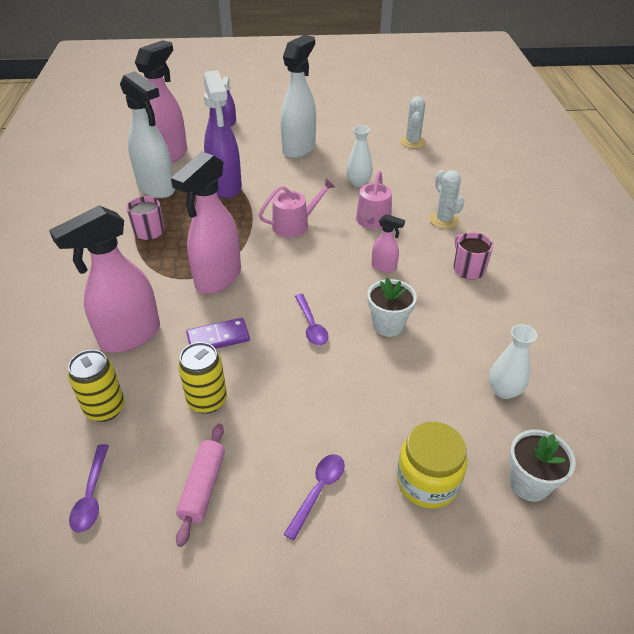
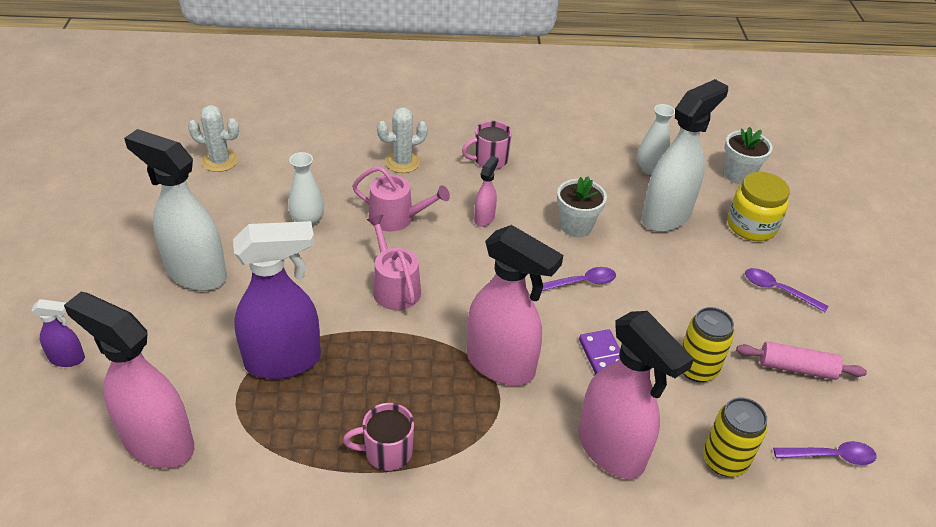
camera: 90 degrees left, 0 degrees up
white spray bottle [120,71,175,198] -> white spray bottle moved to [641,79,728,232]

